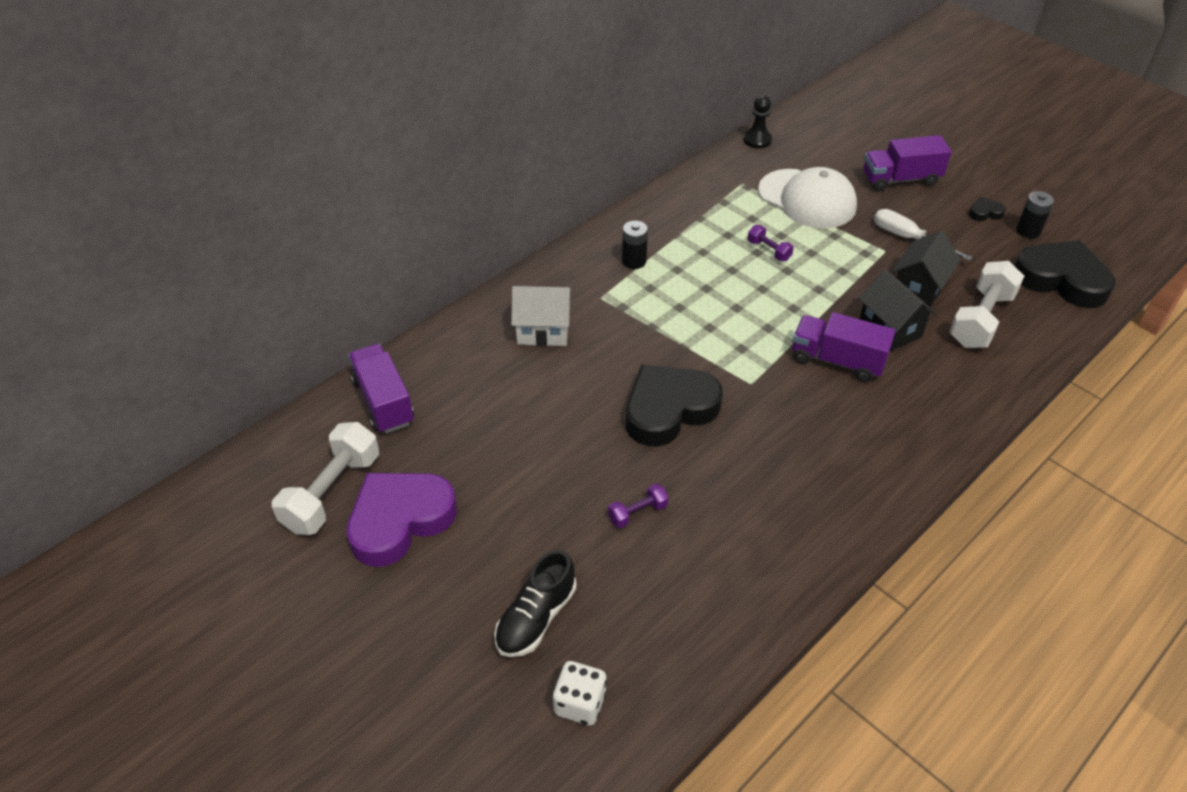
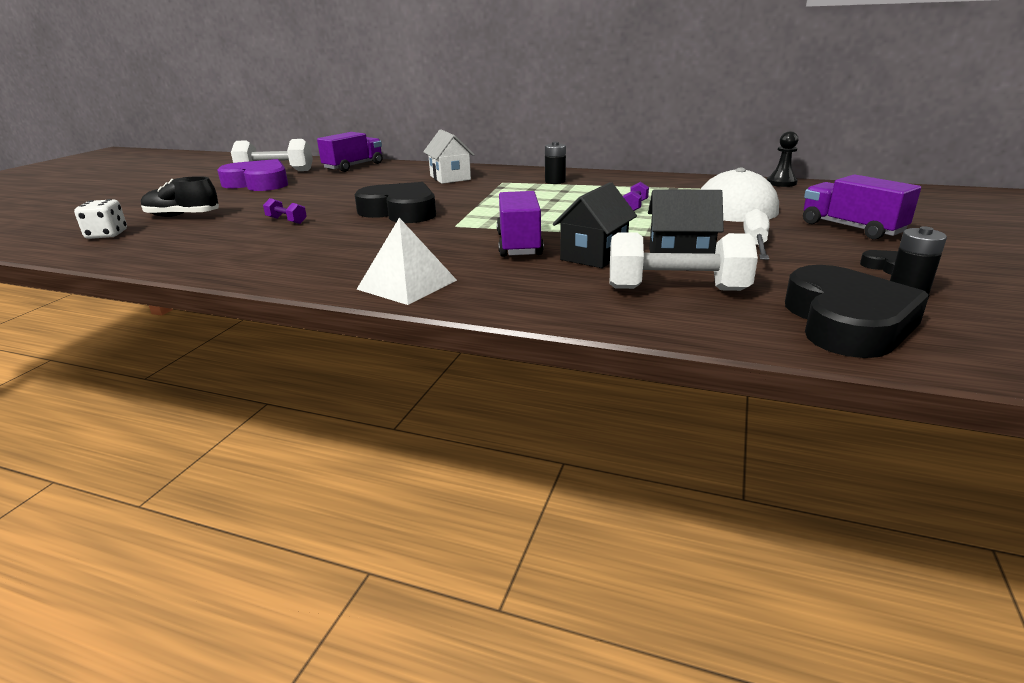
camera: 65 degrees right, 20 degrees down
none -> white pyramid [357,218,457,305]

